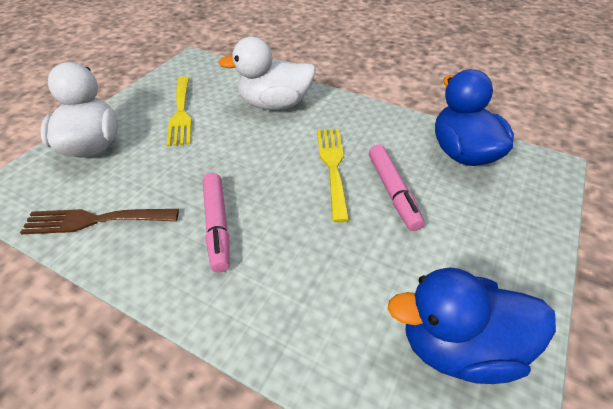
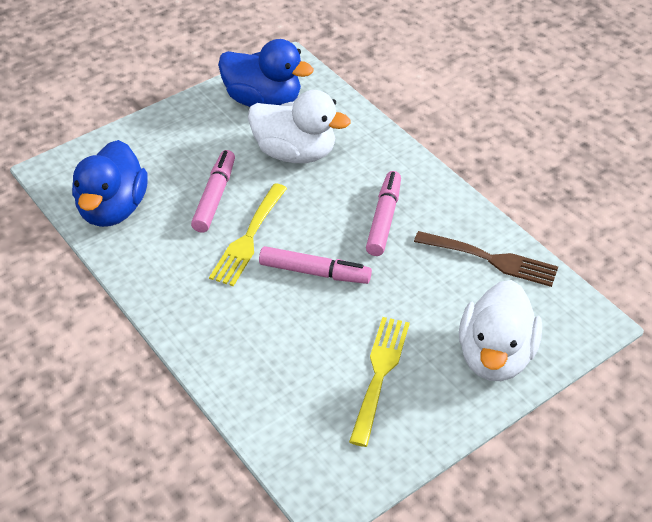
camera: 155 degrees left, 0 degrees up
white duck [218,37,316,110] -> white duck moved to [248,90,351,163]
none -> pink marker [259,246,372,284]

